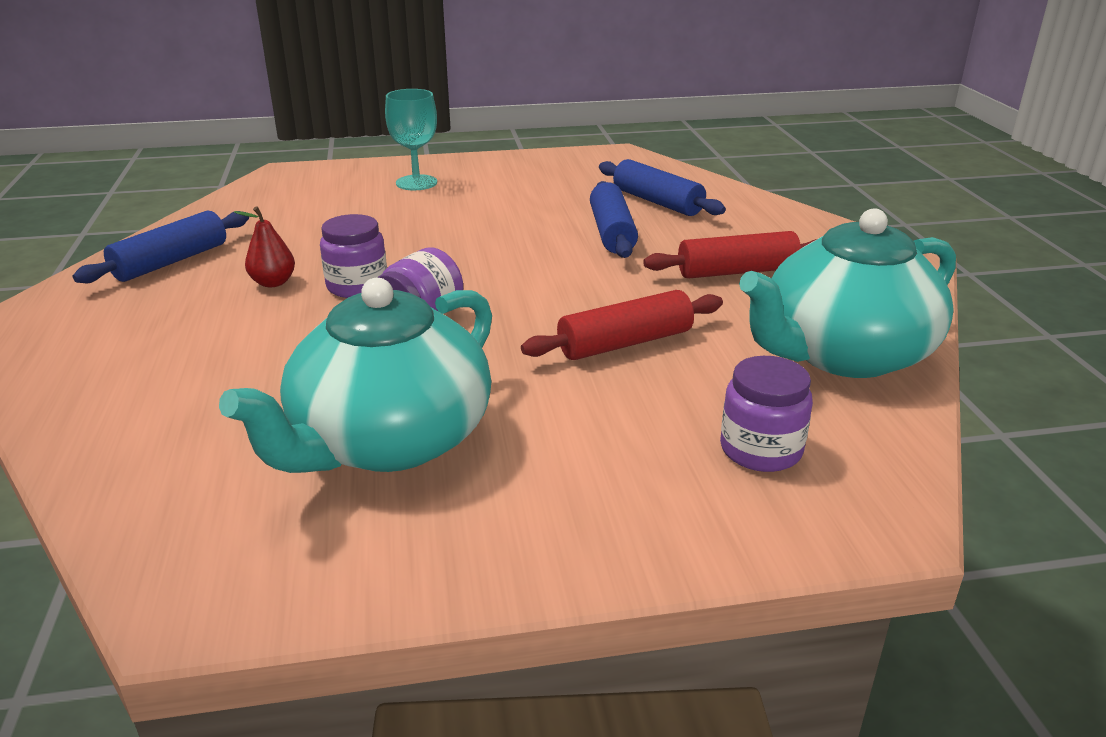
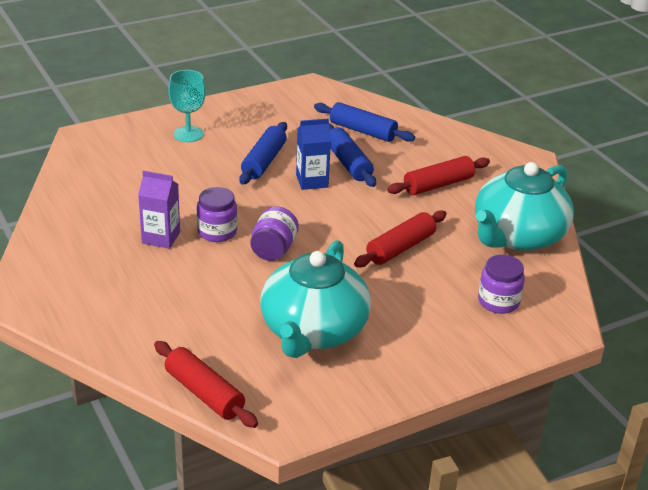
camera: 20 degrees left, 5 degrees up
blue rolling pin [73,210,249,283] -> blue rolling pin moved to [239,122,287,185]
red pear [234,206,295,287] -> purple carton [138,171,180,249]
none -> red rolling pin [154,341,258,428]
none -> blue carton [296,119,331,190]

